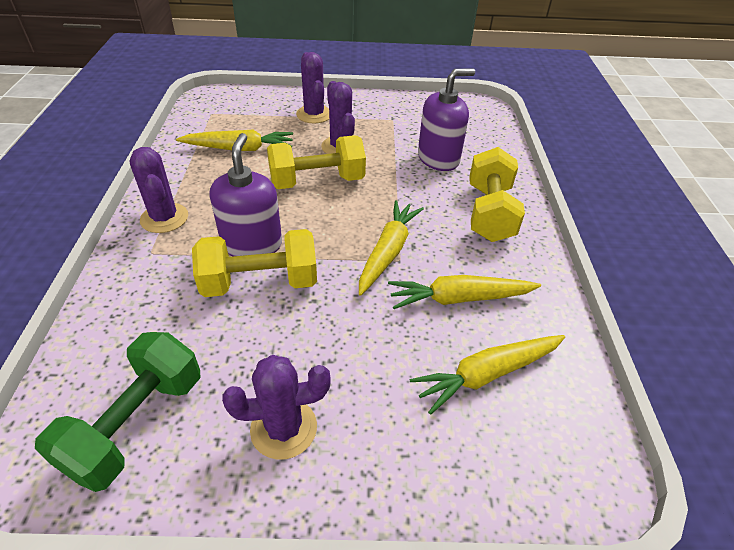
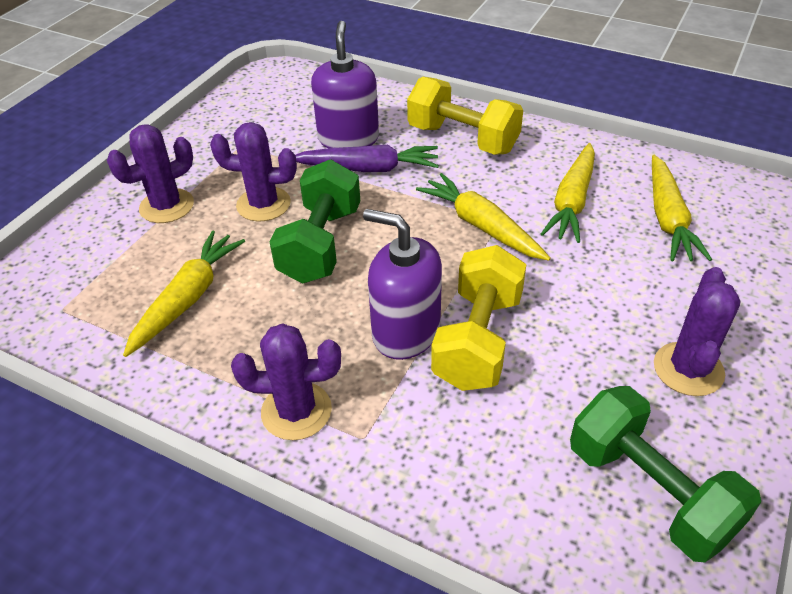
camera: 60 degrees left, 0 degrees up
yellow dumbbell [267,136,366,189] -> green dumbbell [269,159,360,284]
purple cactus [296,52,329,123] -> purple cactus turned 45 degrees counterclockwise [107,124,194,223]
none -> purple carrot [296,145,439,172]

